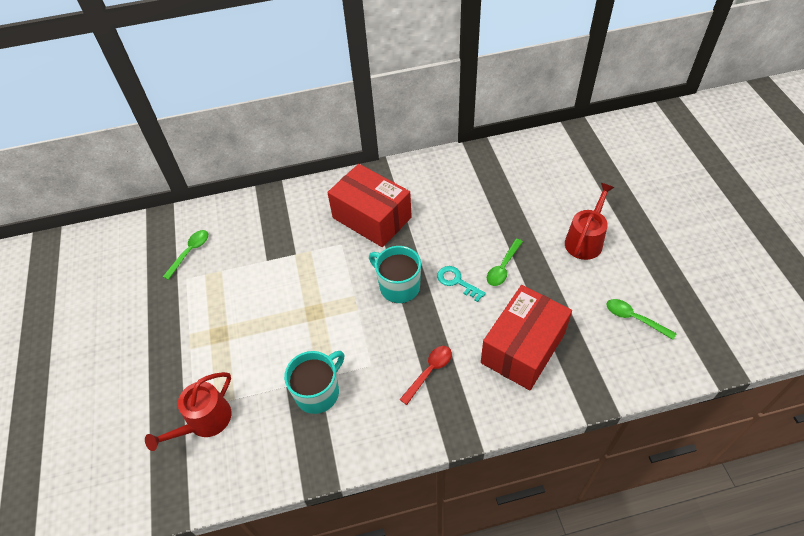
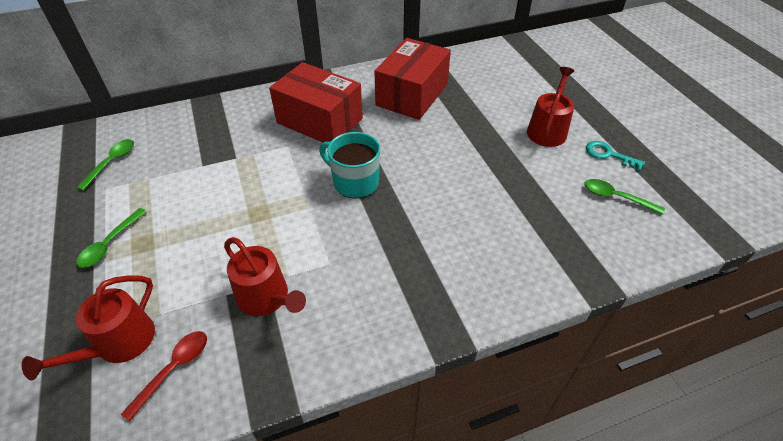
camera: 10 degrees left, 5 degrees down
turquoise mug [284,351,344,414] -> red watering can [224,237,306,316]
red spoon [400,346,452,405] -> red spoon moved to [121,331,207,422]
turquoise key [437,266,486,302] -> turquoise key moved to [586,141,645,171]
red box [481,285,572,390] -> red box moved to [374,38,451,120]
green spoon [487,239,523,286] -> green spoon moved to [76,208,147,268]

